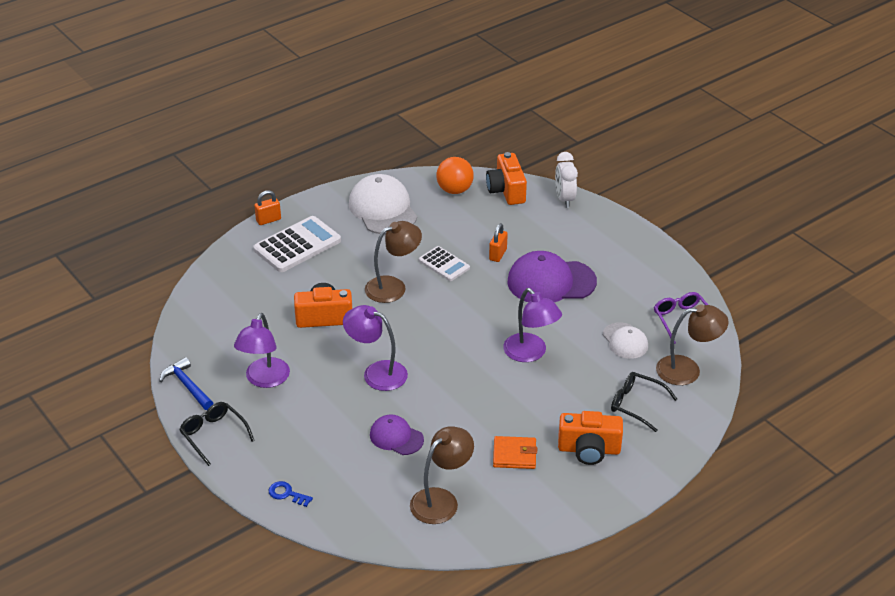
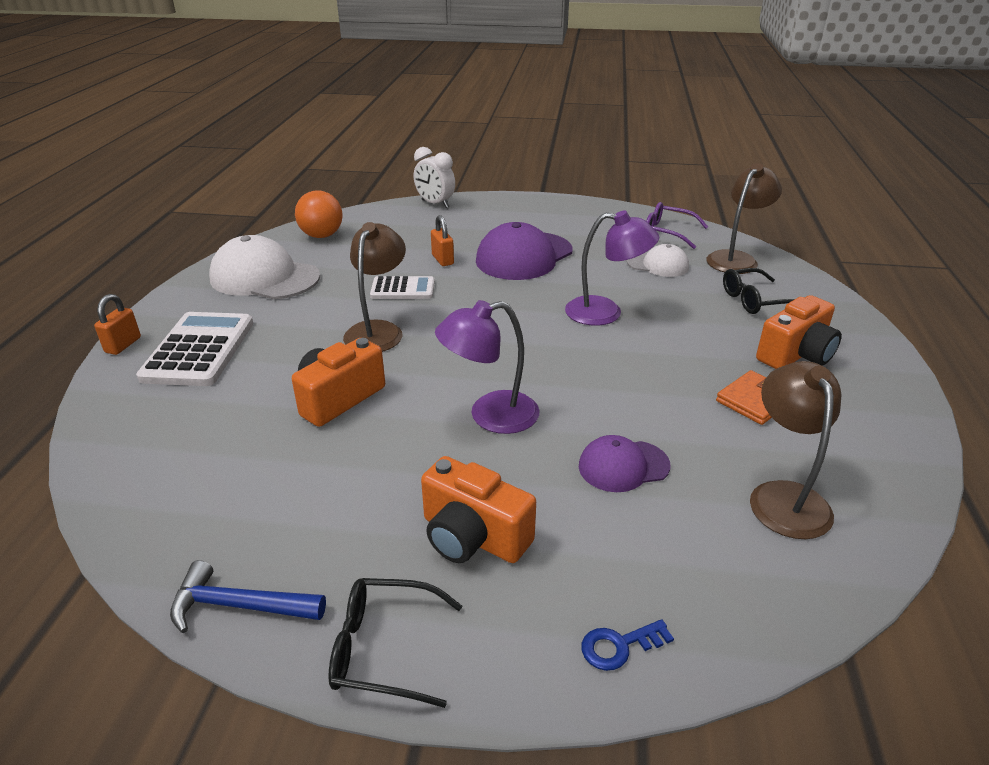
camera: 45 degrees left, 5 degrees down
purple lamp [234,313,290,388] -> none
orange camera [486,152,527,205] -> orange camera moved to [421,456,536,563]

